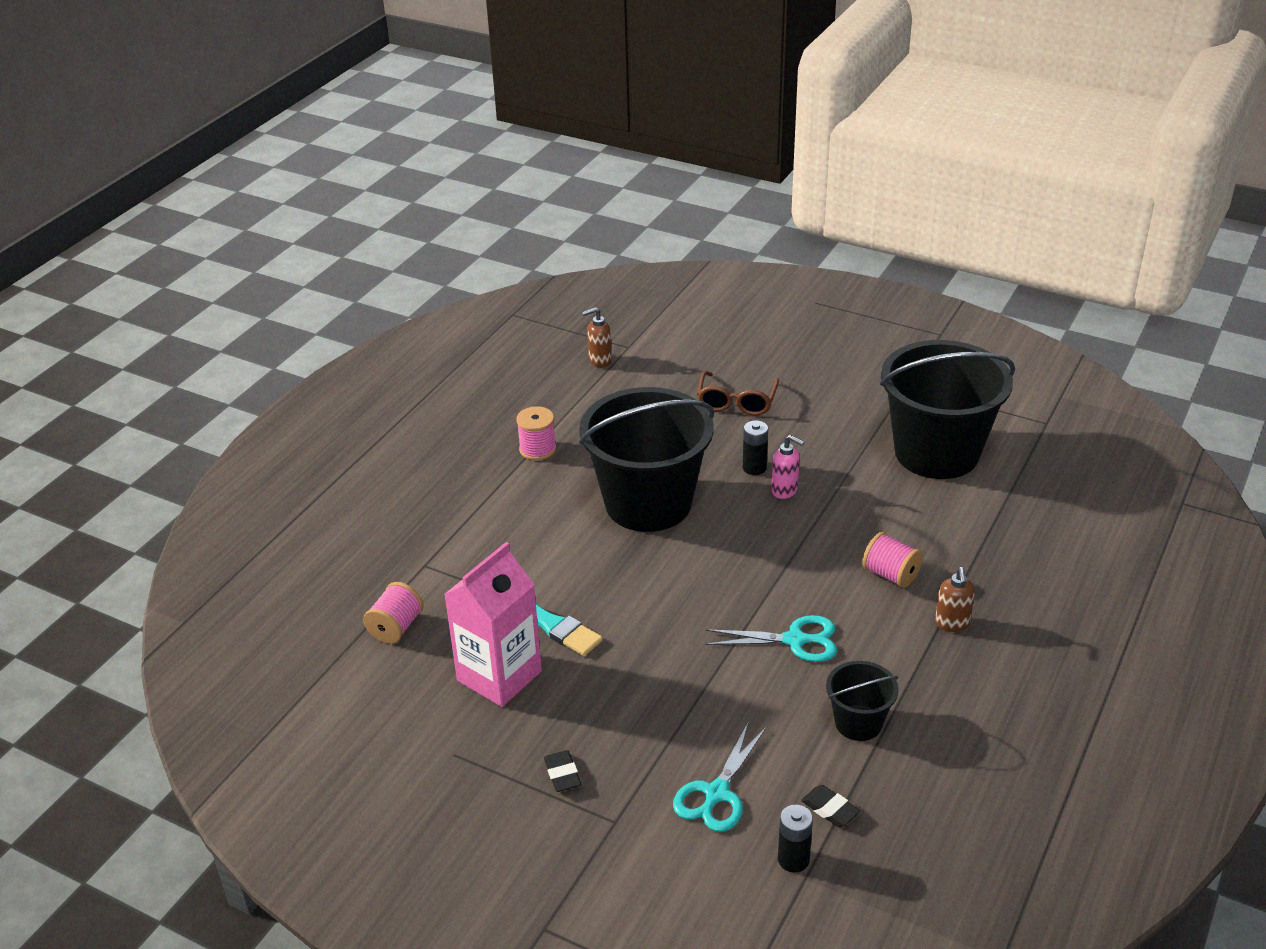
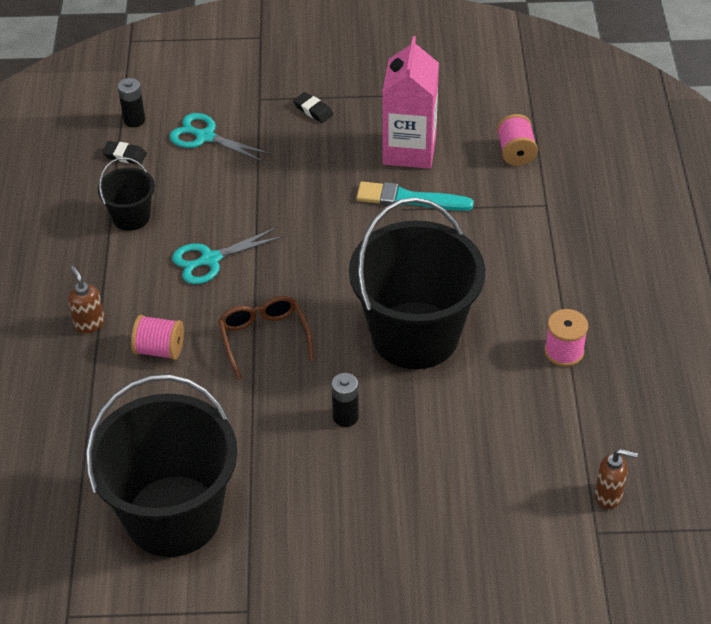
camera: 150 degrees right, 10 degrees up
brown soap dispenser [582,307,612,367] -> brown soap dispenser turned 60 degrees clockwise [595,449,638,509]
turquoise scissors [673,721,767,832] -> turquoise scissors turned 60 degrees counterclockwise [169,113,271,162]
brown glasses [697,371,779,415] -> brown glasses moved to [218,296,314,380]
pink soap dispenser [771,435,804,499] -> none

